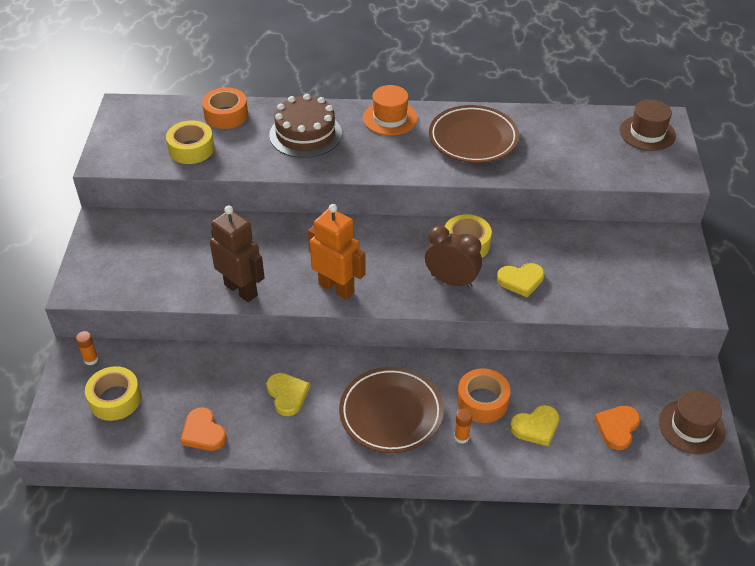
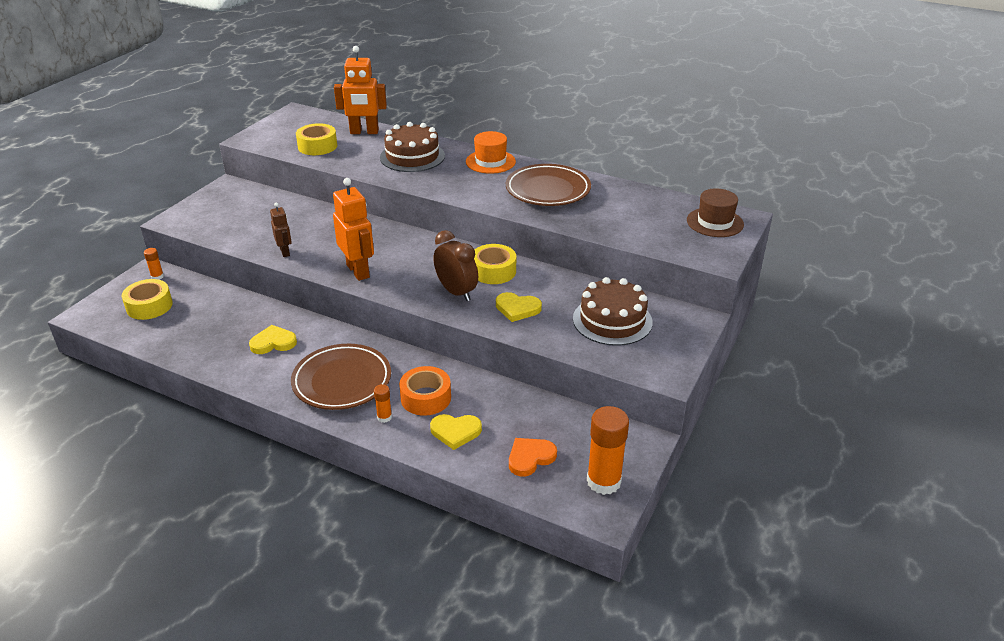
camera: 25 degrees right, 10 degrees down
orange heart [180,407,227,451] -> none
orange tape [202,88,248,129] -> orange robot [334,46,387,134]
brown robot [210,206,265,302] -> brown robot [270,203,292,257], size x0.56
yellow heart [266,373,310,416] -> yellow heart turned 105 degrees counterclockwise [249,325,297,354]
brown hat [659,390,726,454] -> orange glue stick [587,406,629,495]
none -> brown cake [573,277,653,346]

